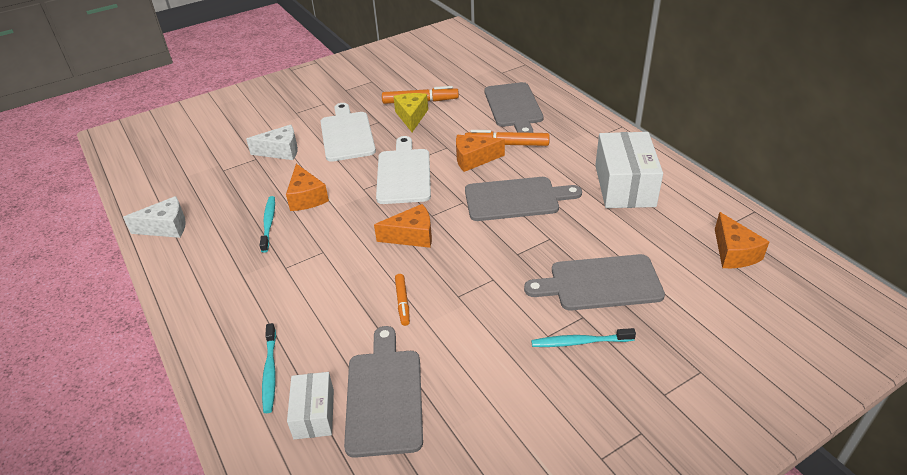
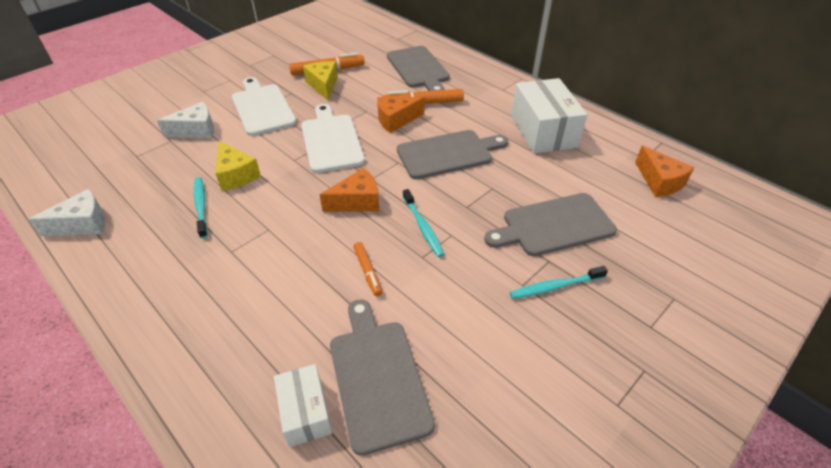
camera: 15 degrees left, 5 degrees up
turquoise toothbrush [262,323,276,413] -> turquoise toothbrush moved to [403,189,445,257]
orange cheese [286,164,329,211] -> yellow cheese [215,141,261,191]

